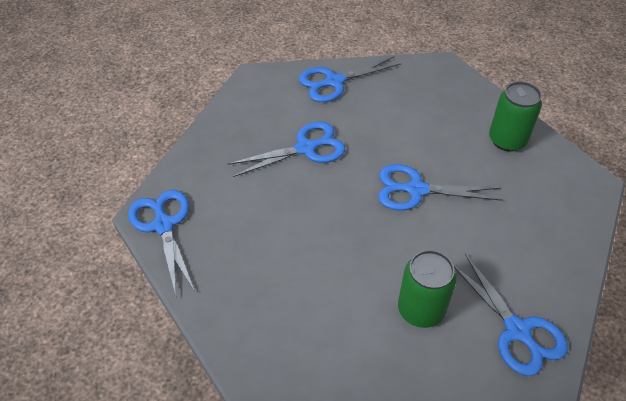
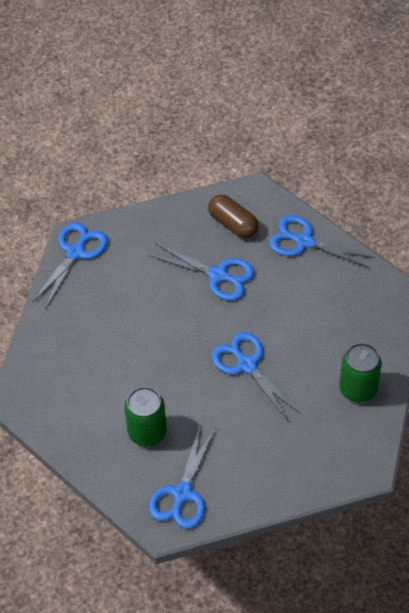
camera: 50 degrees right, 5 degrees up
none -> brown capsule [208,195,258,239]

